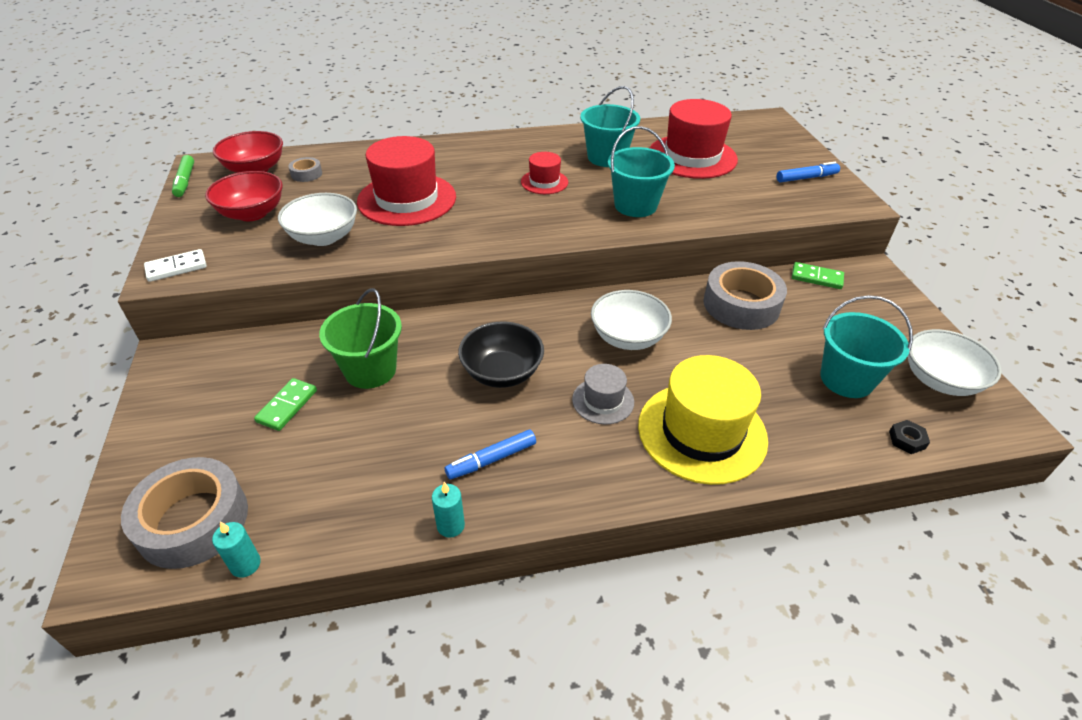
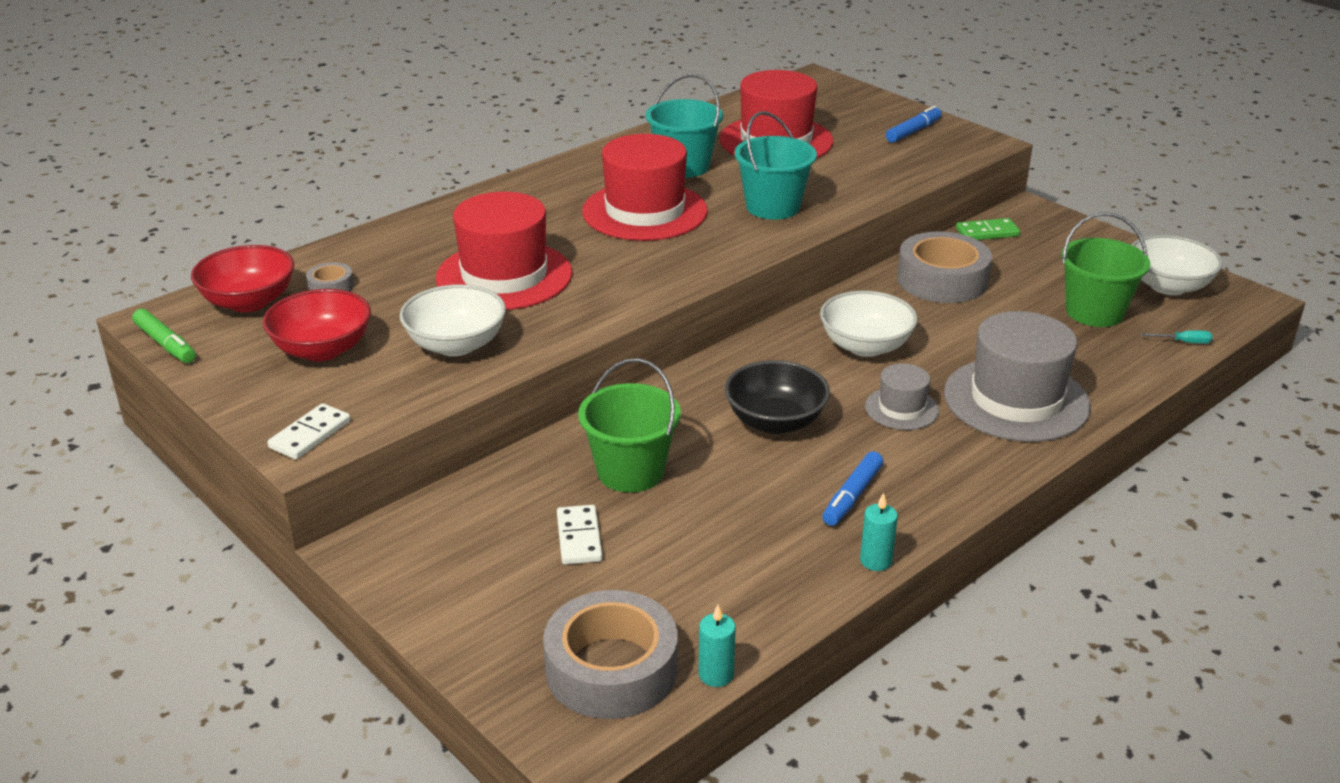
camera: 30 degrees left, 10 degrees down
green domino [254,378,317,431] -> white domino [557,505,602,565]
red hat [521,152,568,194] -> red hat [582,134,708,241], size x1.97
yellow hat [638,355,768,485] -> grey hat [944,311,1091,442]
turquoise bucket [820,295,913,398] -> green bucket [1061,212,1150,327]
black nut [889,420,930,454] -> turquoise screwdriver [1141,330,1213,344]

